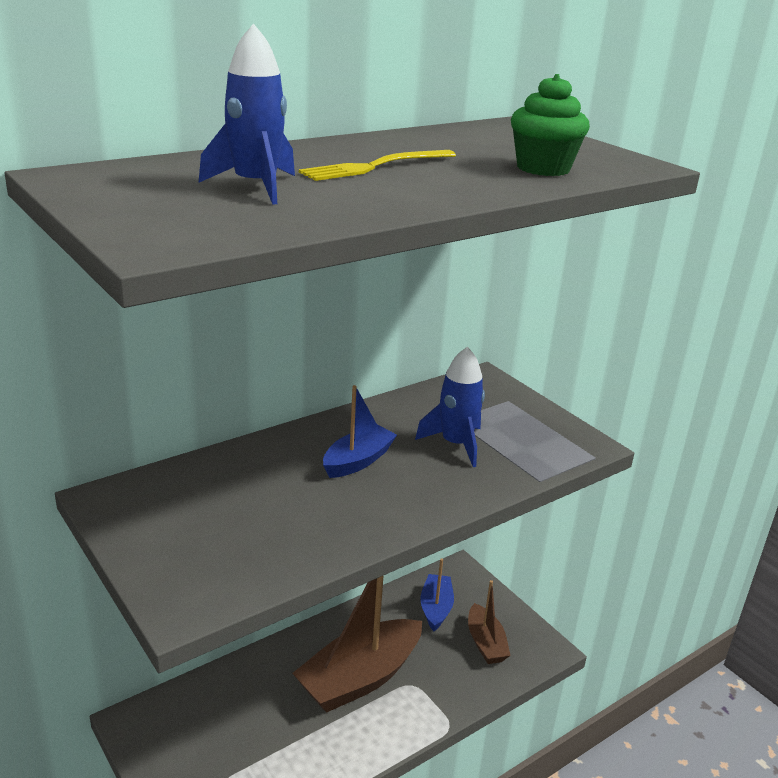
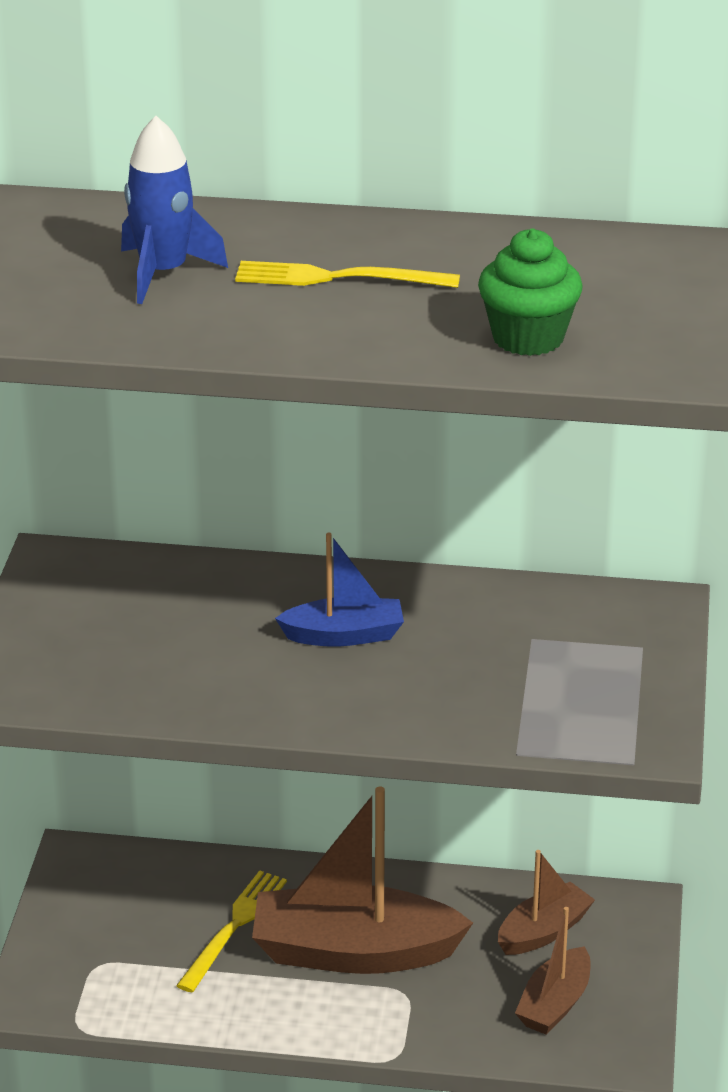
camera: 45 degrees right, 5 degrees up
blue rocket [415,346,485,467] -> none
blue boat [420,558,454,631] -> brown boat [498,850,595,955]
none -> yellow fork [176,870,287,992]

